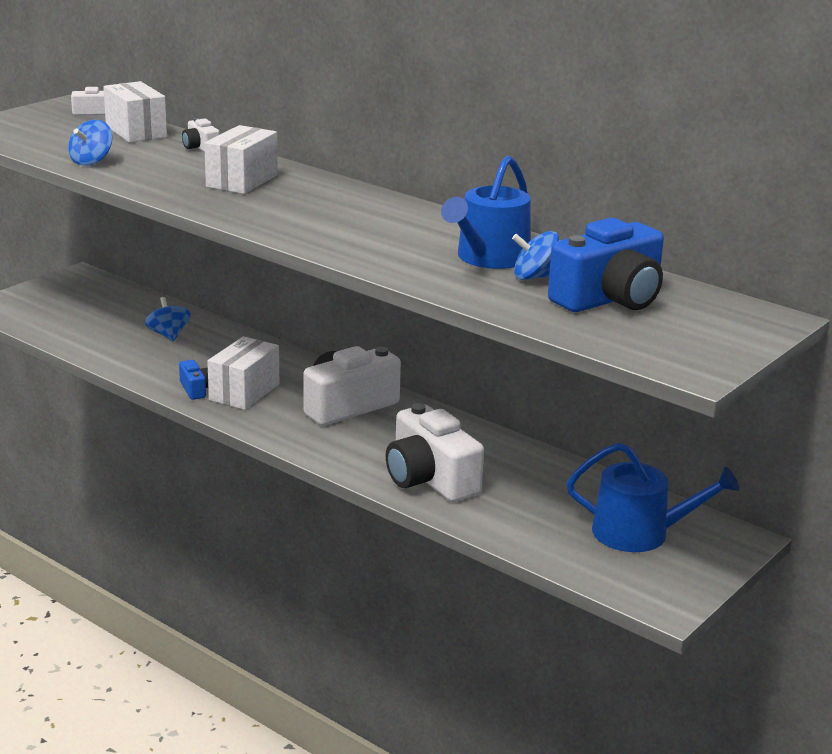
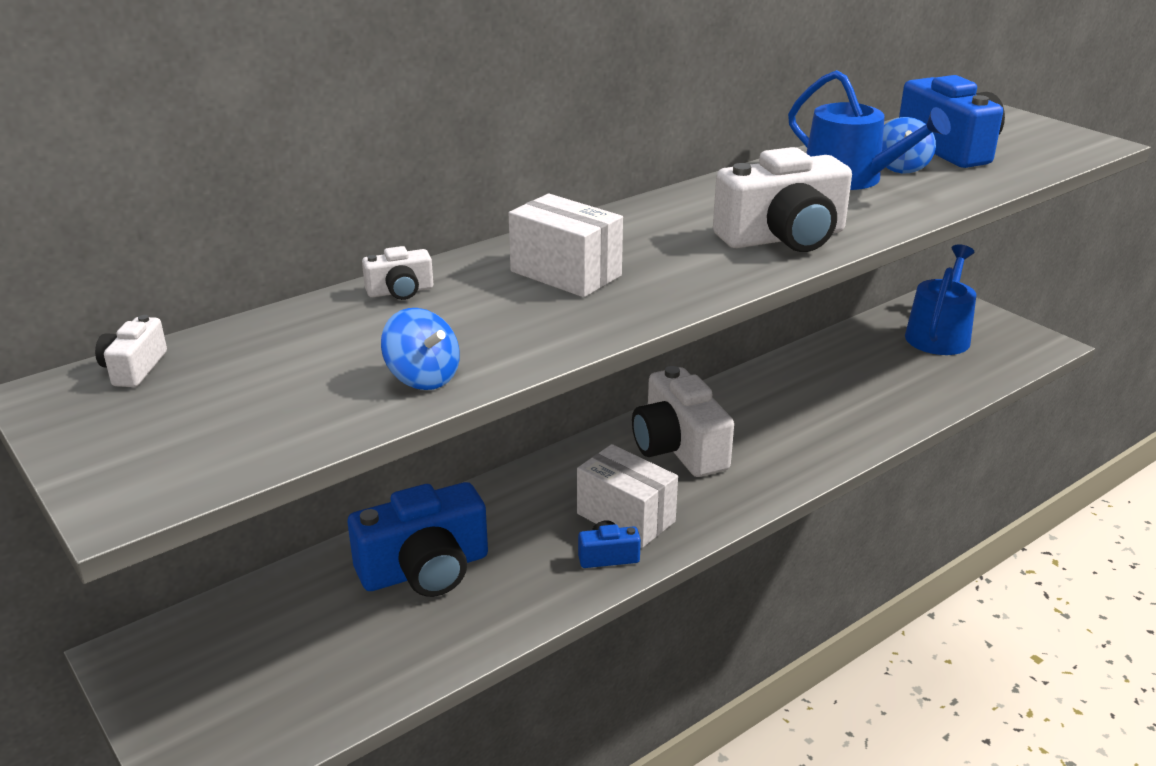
camera: 75 degrees left, 5 degrees up
white box [103,81,167,143] -> none
blue spinning top [145,297,191,342] -> blue camera [348,482,488,597]
white camera [386,403,484,502] -> white camera moved to [713,147,852,252]

